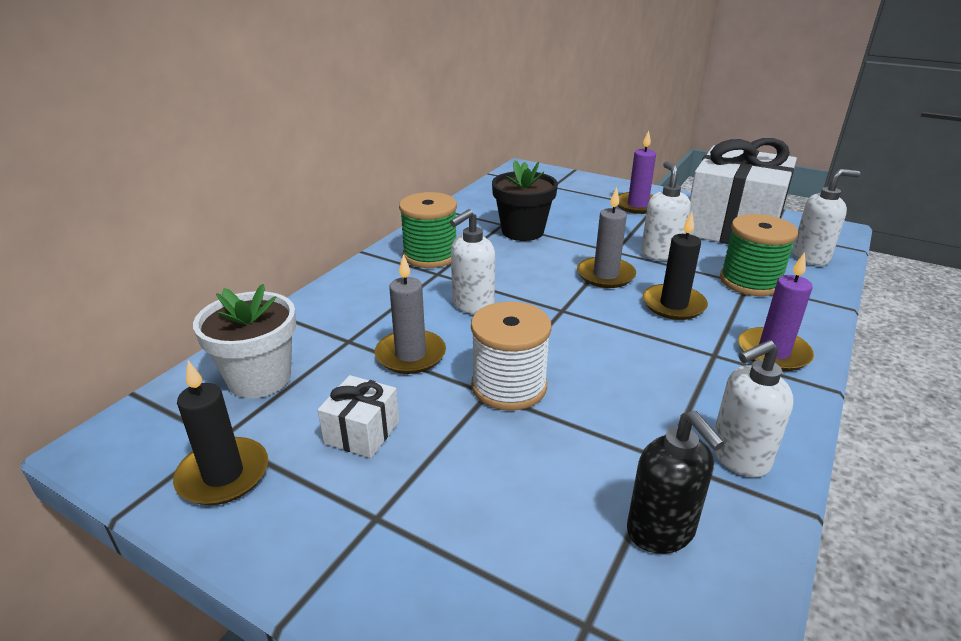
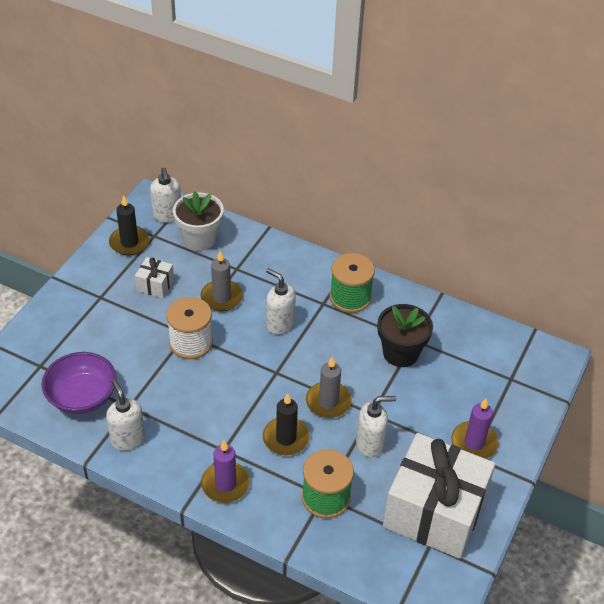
camera: 85 degrees right, 15 degrees up
black soap dispenser [627,411,725,554] -> purple bowl [42,352,117,414]
white soap dispenser [792,169,860,266] -> white soap dispenser moved to [150,167,181,223]

